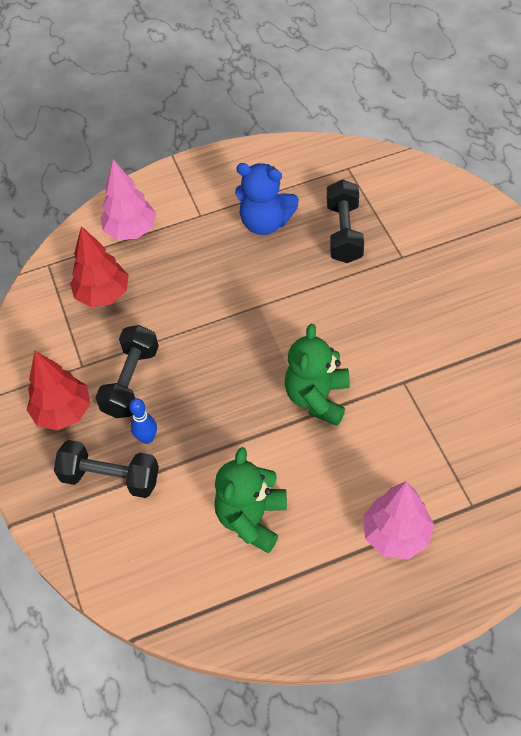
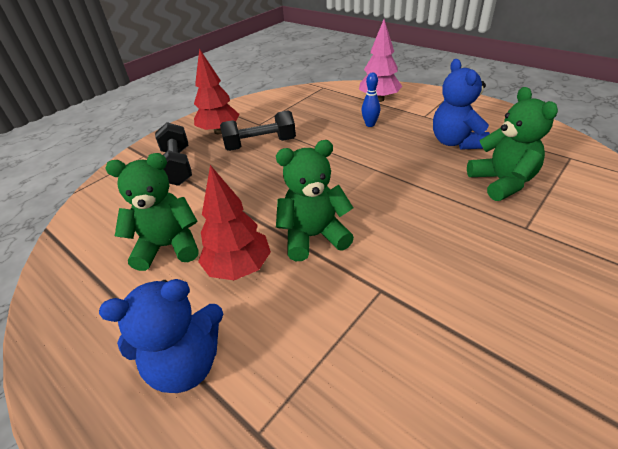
camera: 60 degrees right, 15 degrees down
red tree [70,226,129,307] -> red tree moved to [198,165,271,280]
blue bowling pin [129,398,157,444] -> blue bowling pin moved to [361,72,380,127]
black dumbbell [327,179,364,263] -> green teddy bear [467,87,558,201]
pink tree [363,481,434,559] -> blue teddy bear [99,279,223,393]

